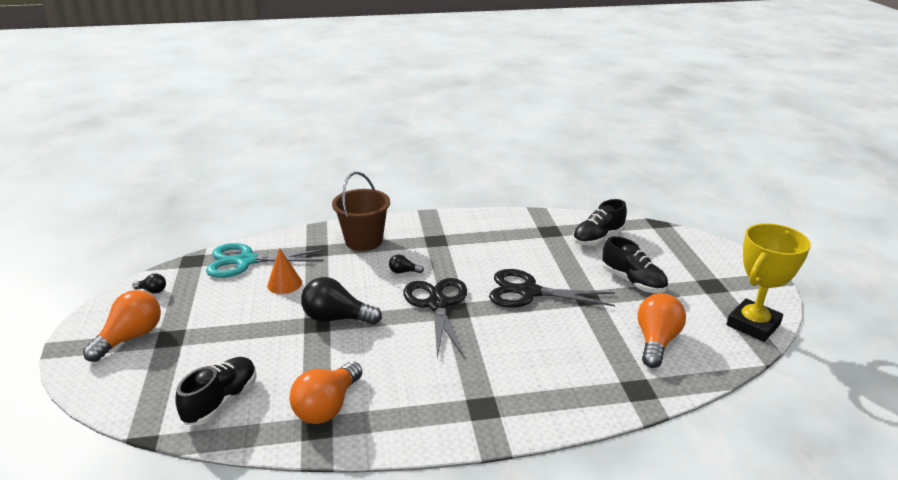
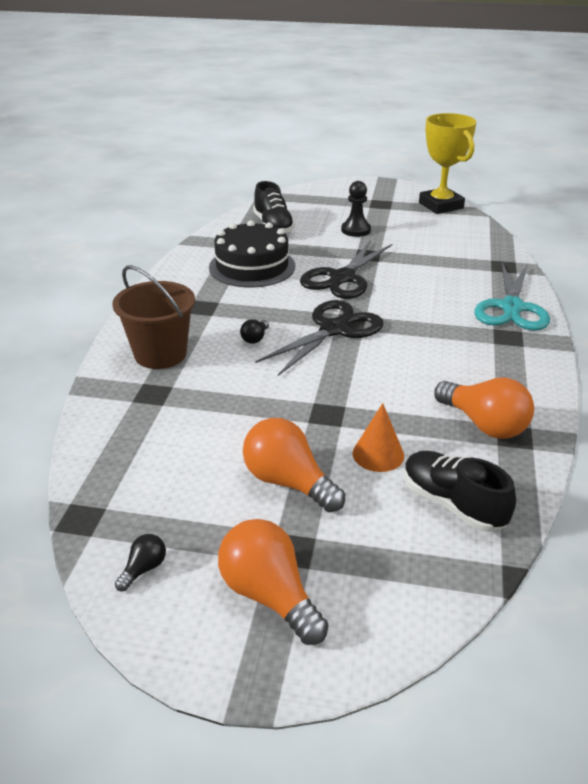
camera: 70 degrees left, 5 degrees up
turquoise scissors [206,243,325,278] -> turquoise scissors moved to [474,263,550,331]
orange cone [267,248,302,294] -> orange cone moved to [353,403,404,472]
black light bulb [301,277,382,325] -> none
black scissors [403,278,467,359] -> black scissors turned 120 degrees clockwise [255,300,384,376]
black shoe [602,236,668,293] -> black pawn [341,181,371,237]
orange light bulb [638,293,686,368] -> orange light bulb moved to [243,418,345,513]
none -> black cake [209,220,295,288]

